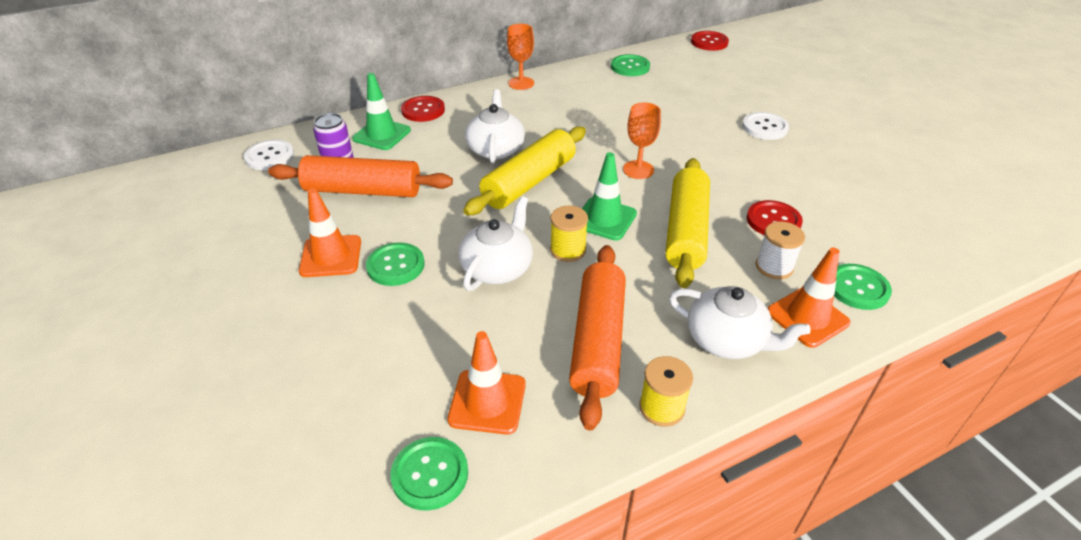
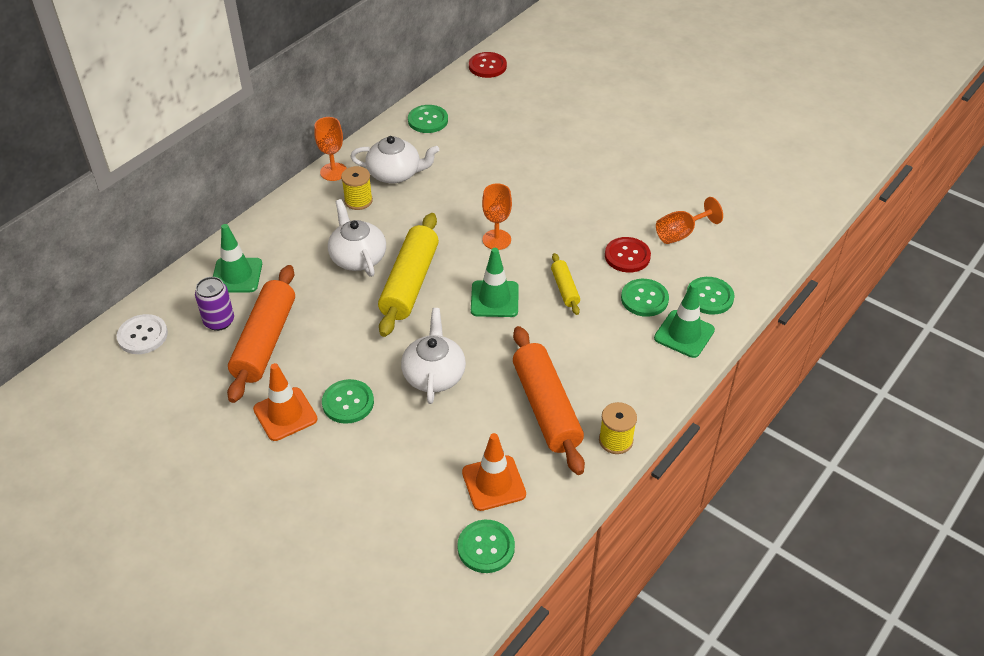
camera: 25 degrees left, 5 degrees up
orange rolling pin [268,155,453,197] -> orange rolling pin turned 60 degrees counterclockwise [227,265,295,403]
red button [401,96,445,122] -> none
yellow spool [550,205,588,262] -> yellow spool moved to [341,166,373,210]
yellow rolling pin [665,158,710,288] -> yellow rolling pin [551,253,580,315], size x0.49
white teapot [669,286,811,359] -> white teapot moved to [350,136,439,183]
white button [742,112,789,140] -> none
white spool [756,221,805,279] -> green button [621,279,669,317]
orange traffic cone [768,248,851,348] -> green traffic cone [654,283,715,358]
none -> orange goblet [656,197,723,244]

